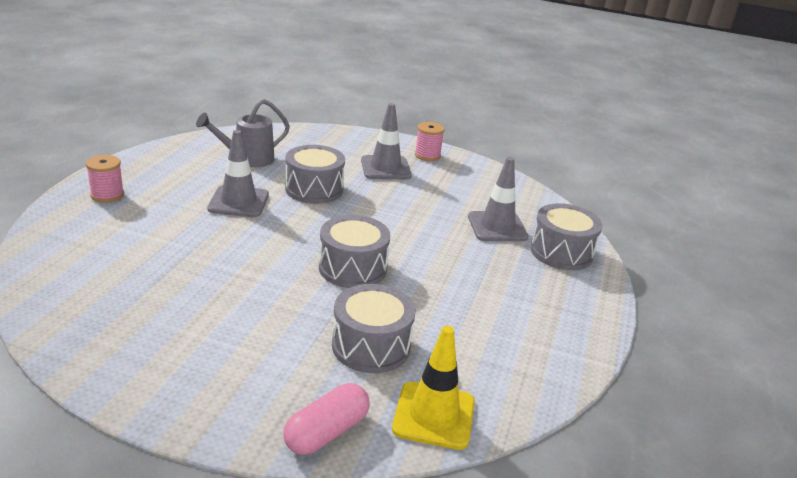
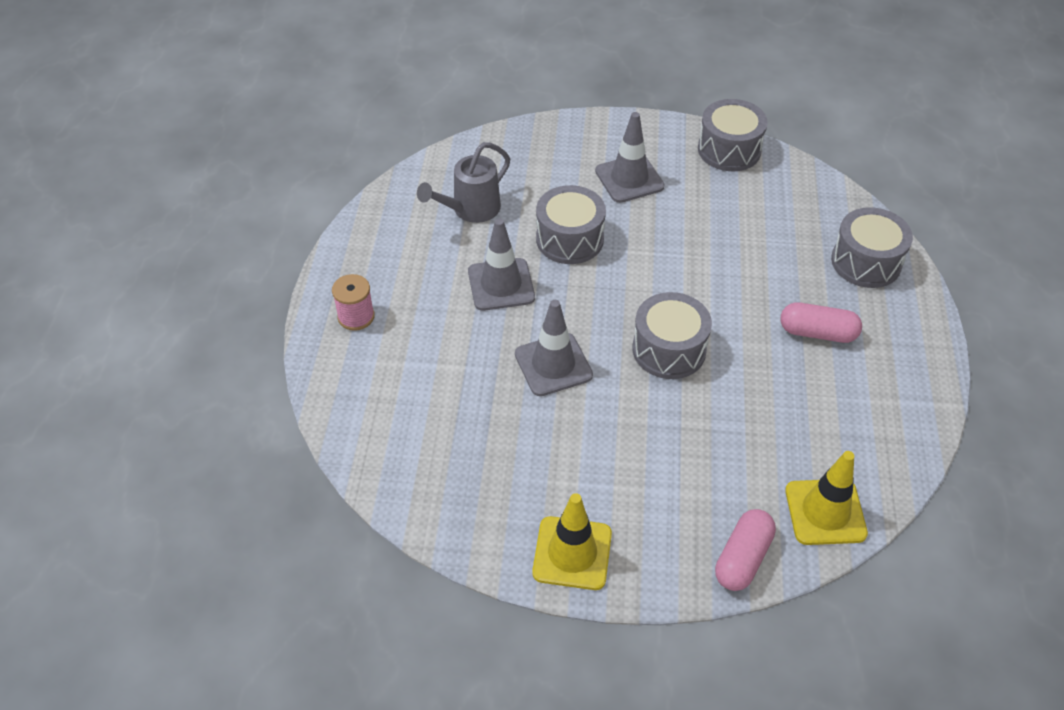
camera: 10 degrees left, 20 degrees up
grey drum [332,284,415,373] -> grey drum moved to [698,99,768,171]
pink spool [415,122,445,161] -> none
grey traffic cone [468,157,528,241] -> grey traffic cone moved to [515,300,593,396]
none -> yellow traffic cone [532,493,612,590]
none -> pink capsule [781,302,862,343]

